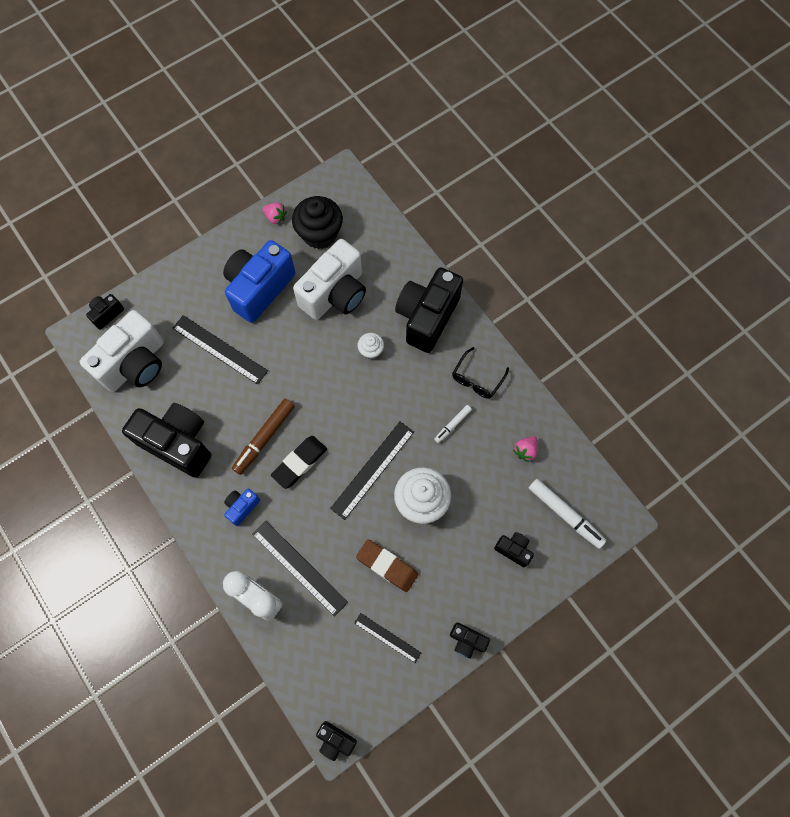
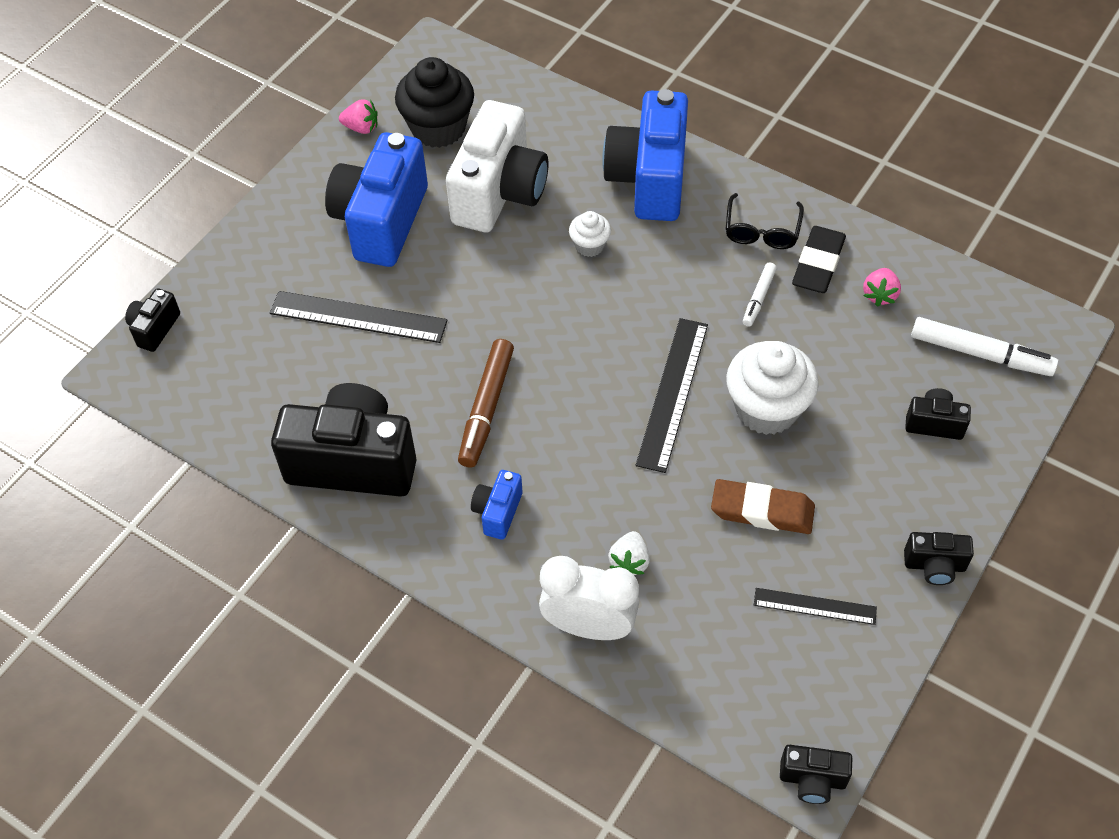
camera: 20 degrees left, 15 degrees down
white camera [80,310,164,392] -> none
black ruler [252,521,348,617] -> white strawberry [608,531,650,575]
black eraser [271,436,327,489] -> black eraser moved to [792,226,846,293]
black camera [395,267,463,353] -> blue camera [602,89,688,221]

